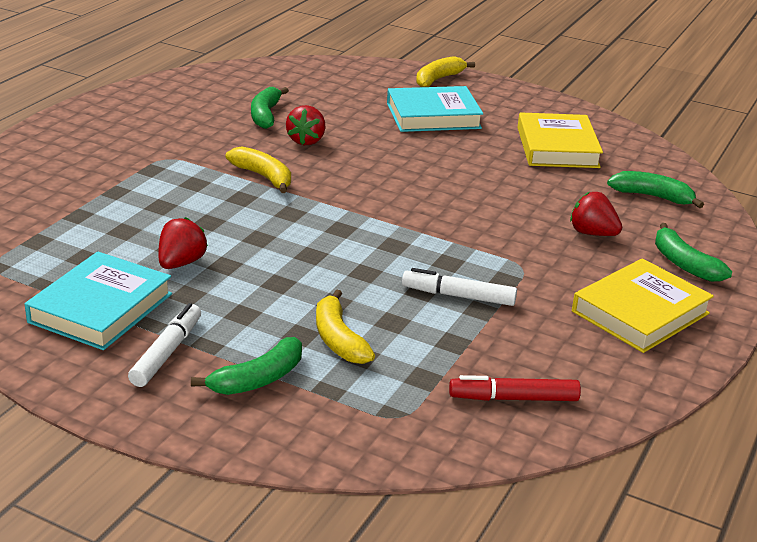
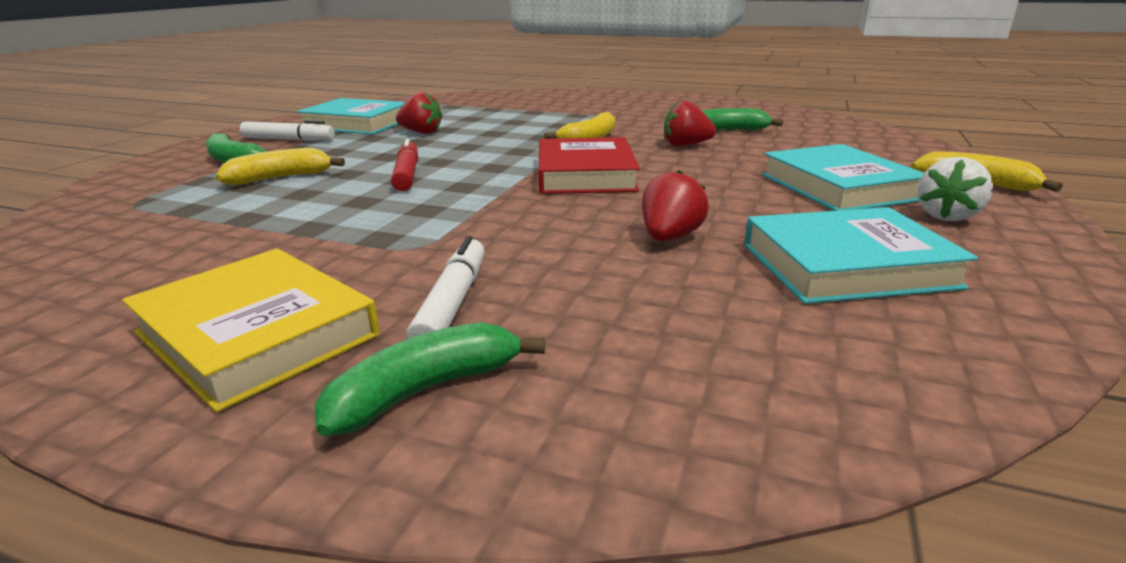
camera: 85 degrees right, 5 degrees down
white marker [402,268,517,306] -> white marker moved to [406,236,485,339]
red marker [449,375,581,401] -> red marker moved to [391,138,418,191]
yellow book [518,112,603,168] -> turquoise book [744,207,978,304]
red strawberry [570,192,622,236] -> red strawberry moved to [642,170,709,241]
green banana [607,171,704,208] -> none
none -> red book [538,137,640,194]
none -> white strawberry [917,157,993,221]

